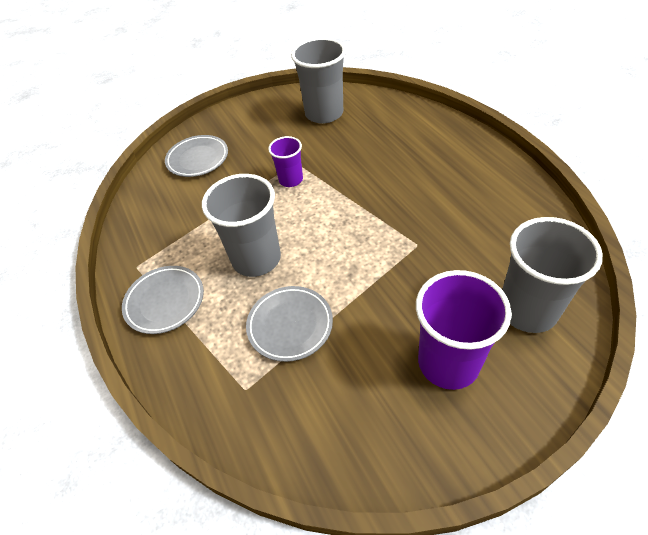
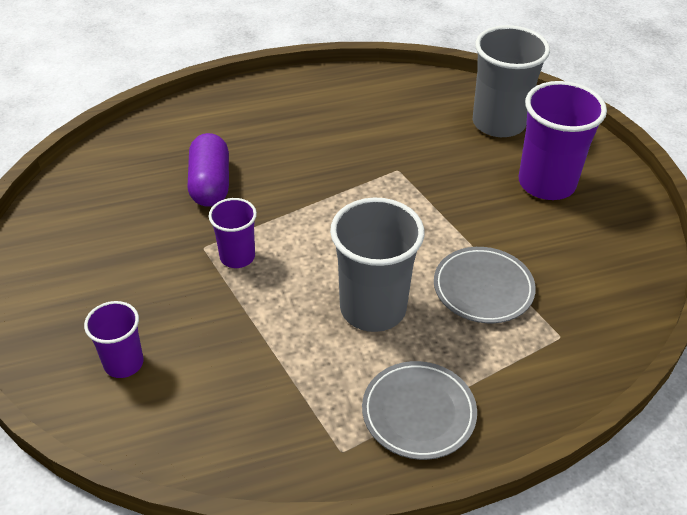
camera: 85 degrees left, 5 degrees down
grey plate [165,135,228,177] -> purple cup [84,301,143,378]
grey cup [291,37,346,124] -> none
none -> purple capsule [187,133,229,207]

